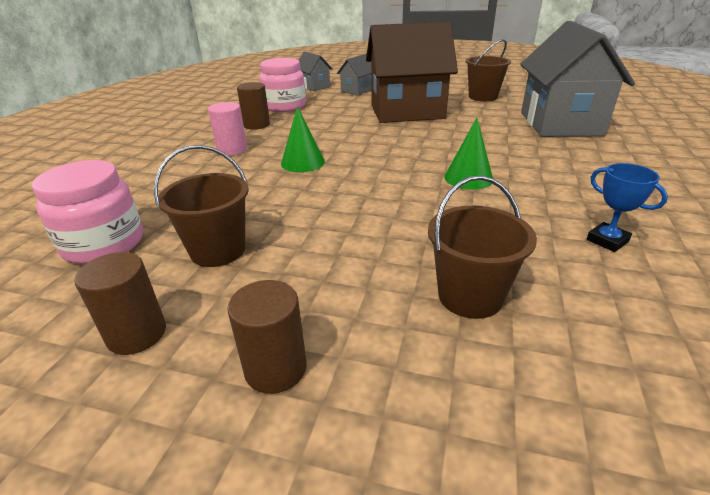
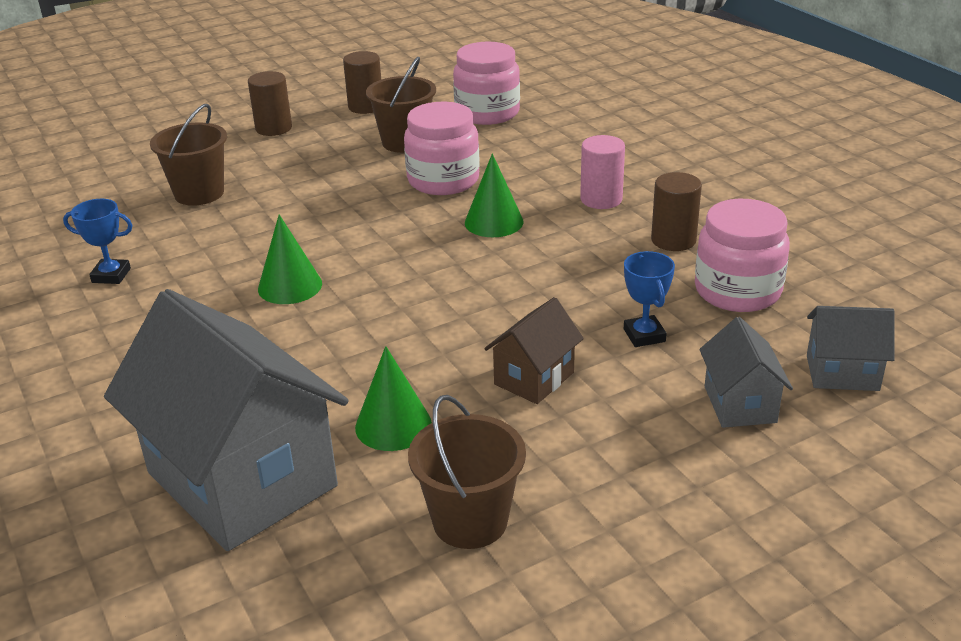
camera: 135 degrees right, 0 degrees up
brown house [366,22,458,123] -> brown house [484,297,584,404], size x0.46
none -> green cone [355,346,432,451]
none -> pink jar [404,102,480,195]
none -> blue trophy [624,251,675,347]

